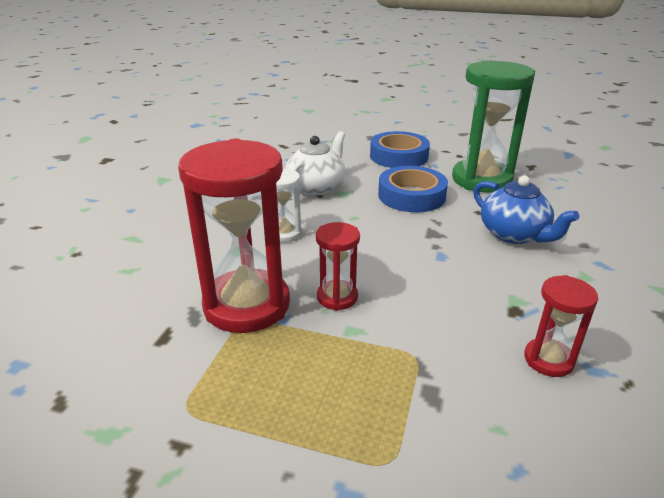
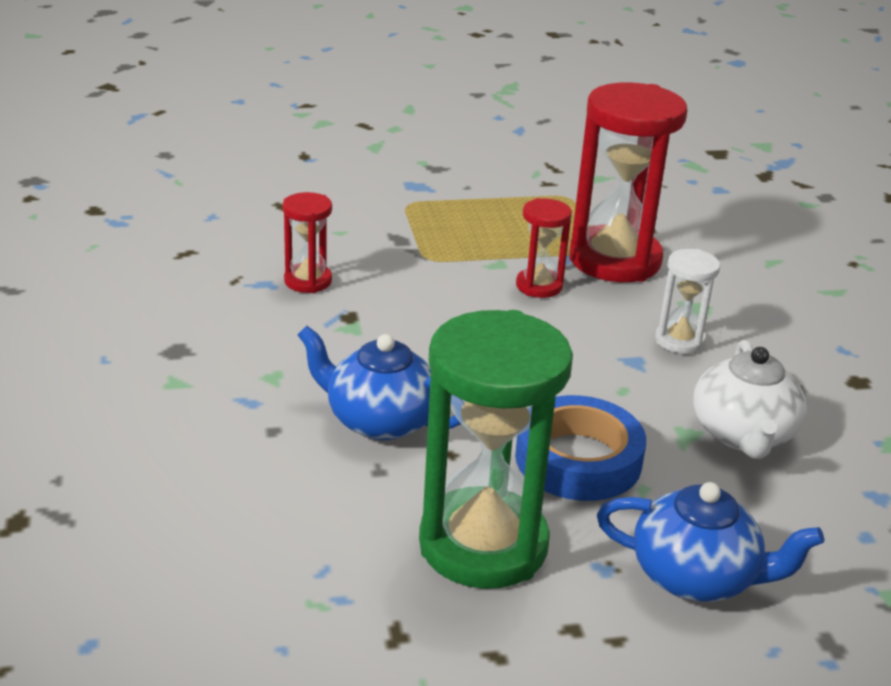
camera: 150 degrees right, 0 degrees up
blue tape [370,131,430,168] -> blue teapot [597,482,824,602]

